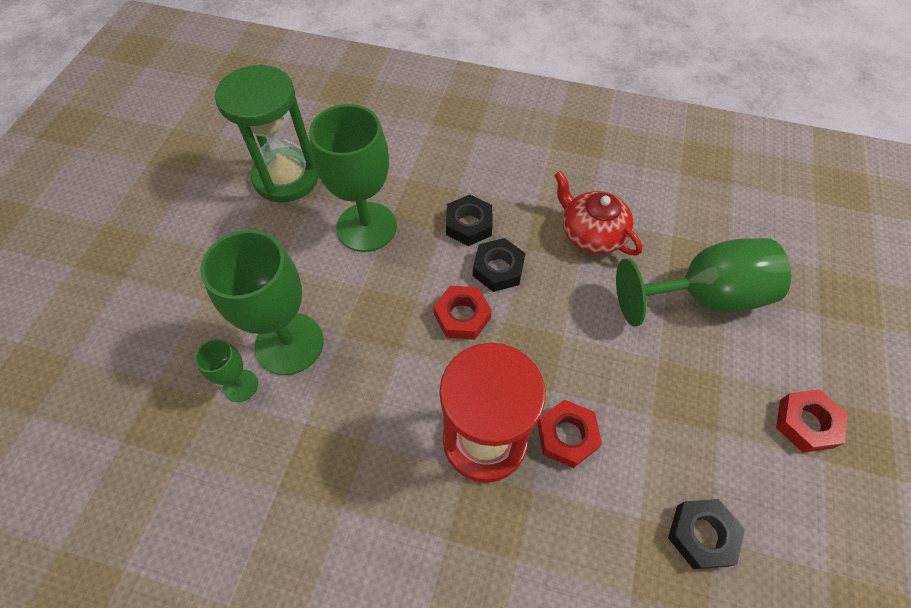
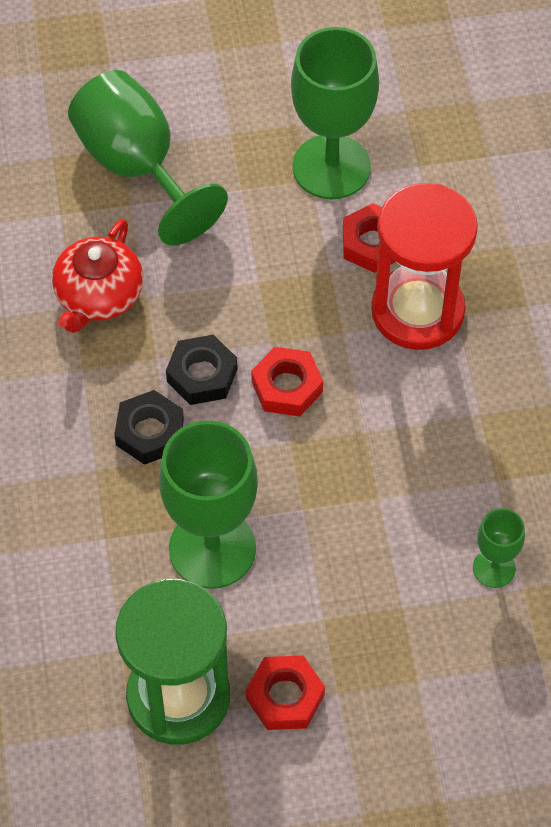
camera: 115 degrees left, 0 degrees up
green goblet [200,230,323,375] -> green goblet moved to [291,27,379,199]
black nut [668,499,745,569] -> none
red nut [776,389,847,453] -> red nut moved to [246,655,325,730]

